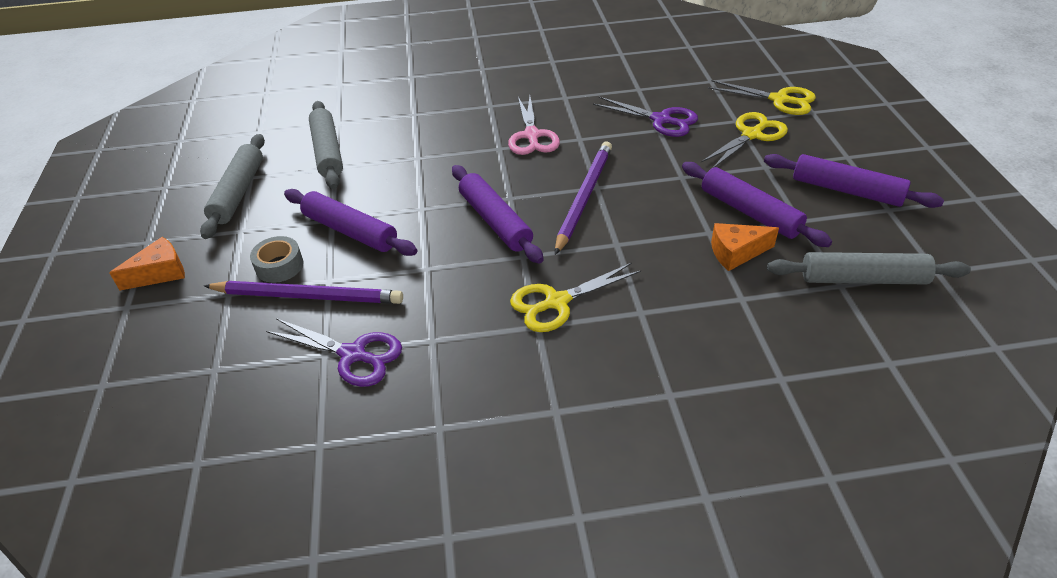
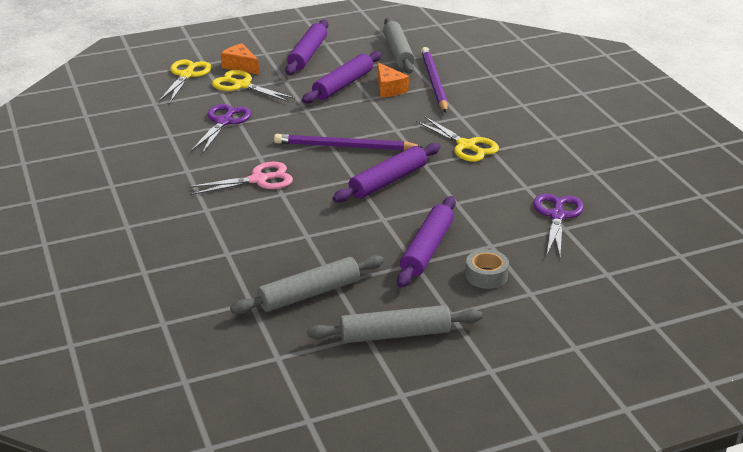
camera: 105 degrees left, 10 degrees down
orange cheese [109,237,185,290] -> orange cheese moved to [221,43,259,75]
purple pencil [204,281,403,304] -> purple pencil moved to [421,47,448,113]

